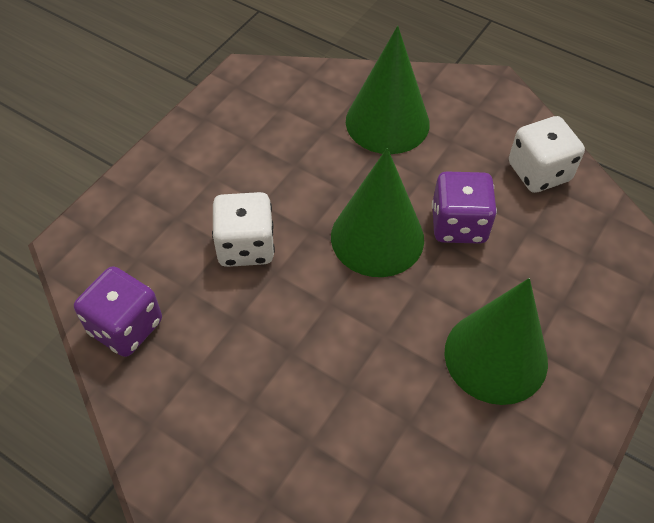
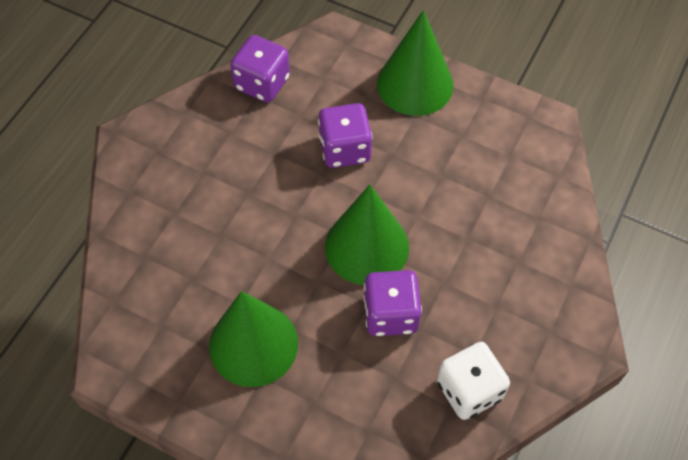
camera: 85 degrees right, 5 degrees up
white dice [212,192,275,267] -> purple dice [318,103,373,168]
green cone [346,26,430,154] -> green cone moved to [377,10,454,116]

